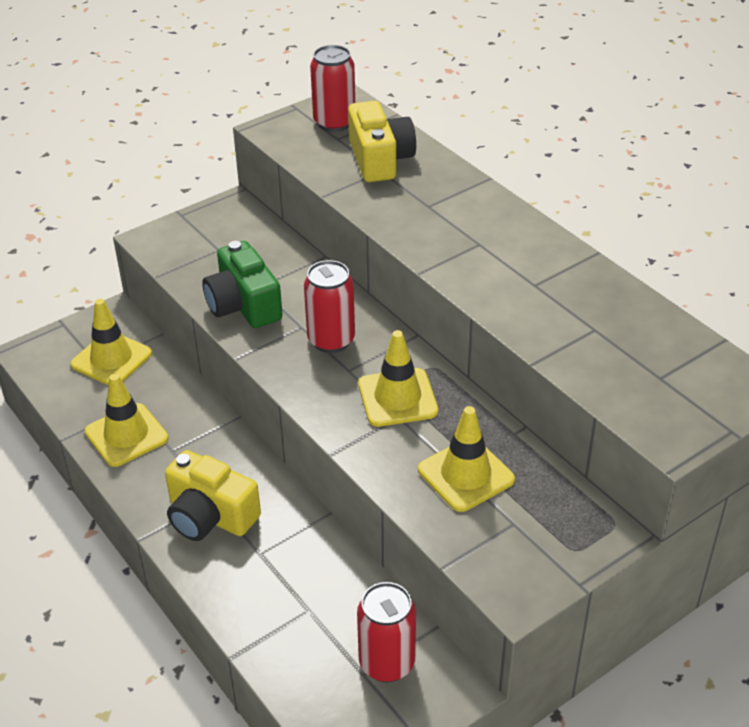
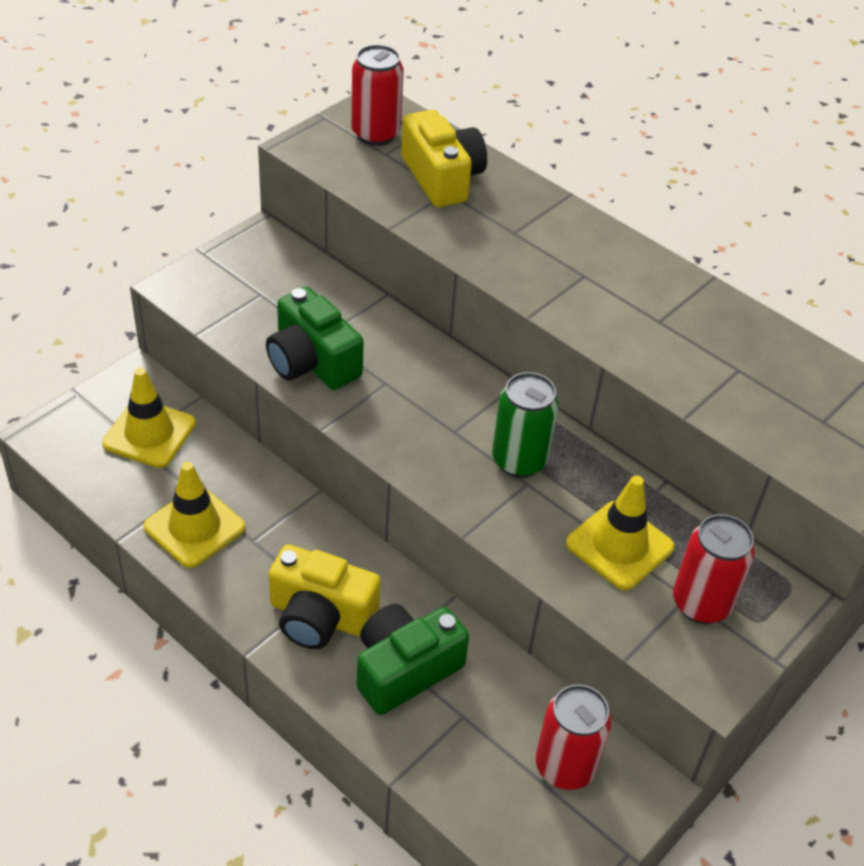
camera: 15 degrees left, 5 degrees up
red can [304,260,355,353] -> red can moved to [673,514,755,624]
yellow traffic cone [358,330,438,427] -> green can [492,372,559,478]
none -> green camera [357,604,469,715]

